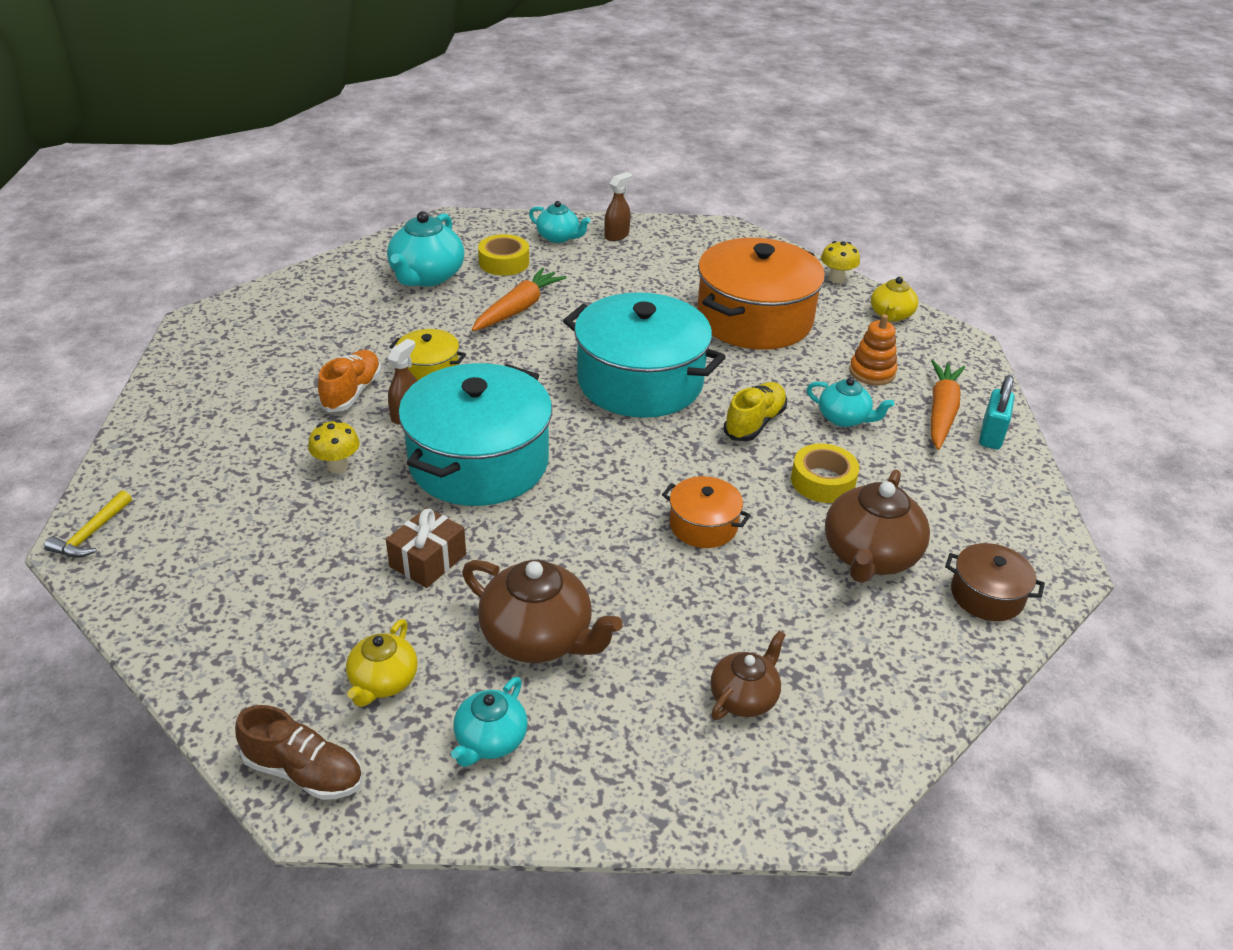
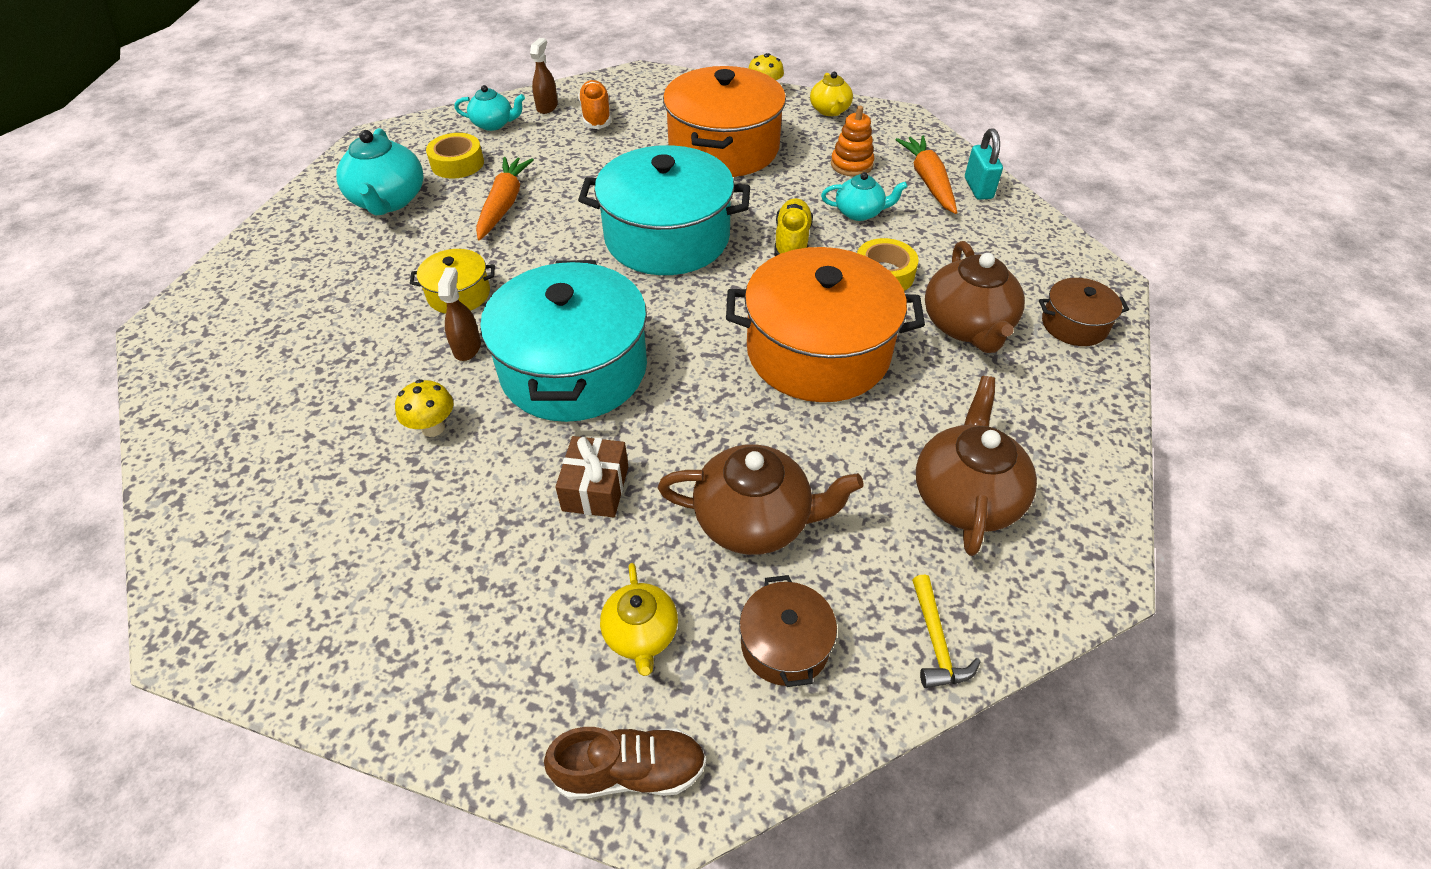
camera: 25 degrees left, 10 degrees up
yellow hammer [44,490,132,558] -> yellow hammer moved to [912,575,981,688]
orange shoe [318,350,381,412] -> orange shoe moved to [578,80,611,129]
turquoise teapot [451,677,528,767] -> brown pot [739,575,837,687]
orange pot [662,476,751,548] -> orange pot [726,247,925,402], size x2.14
brown teapot [710,631,786,720] -> brown teapot [916,376,1037,556], size x1.67

